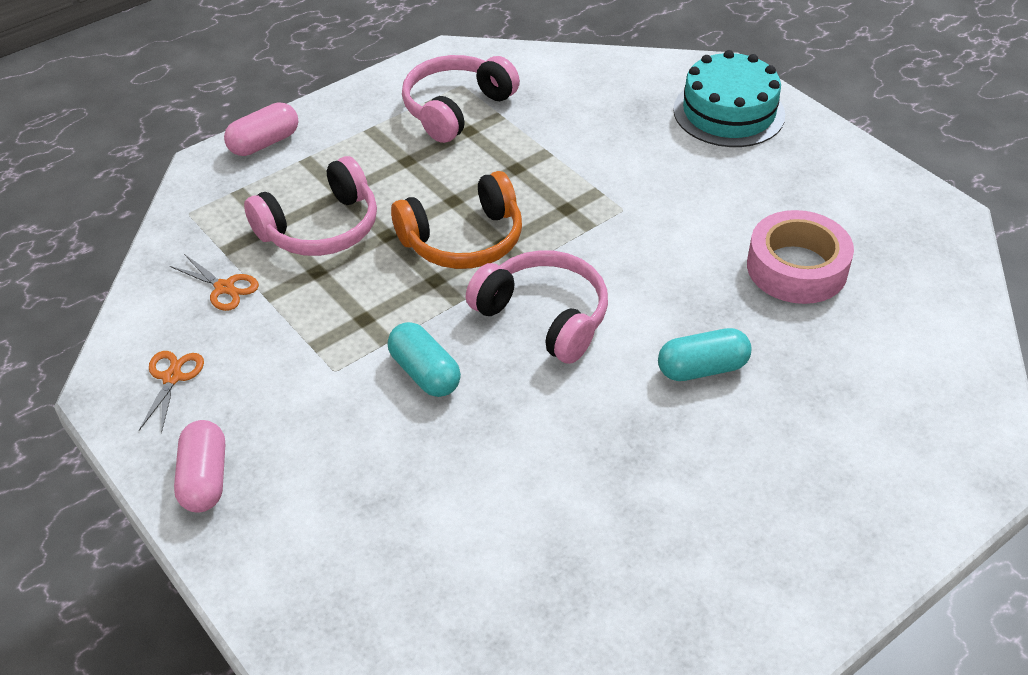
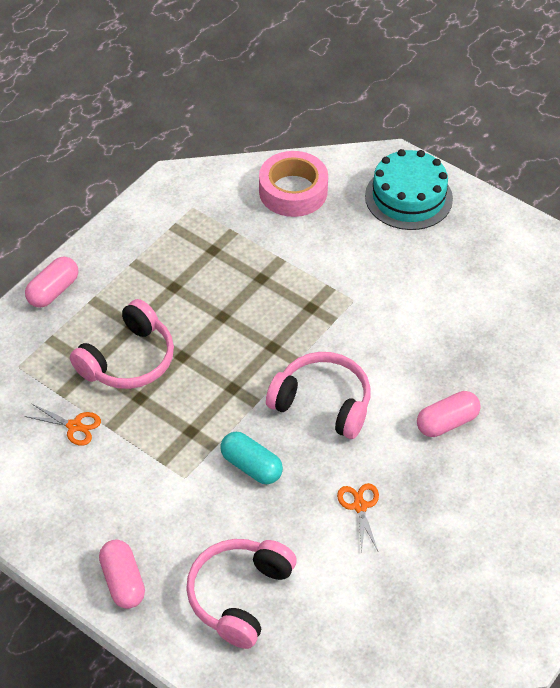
camera: 15 degrees left, 5 degrees up
orange scissors [139,351,204,434] -> orange scissors moved to [337,483,379,552]
orange headphones [391,171,522,269] -> none
pink headphones [402,55,520,143] -> pink headphones moved to [186,539,297,649]
turquoise capsule [658,328,752,381] -> pink capsule [417,391,481,437]
pink tape [747,210,854,304] -> pink tape moved to [259,151,328,217]

